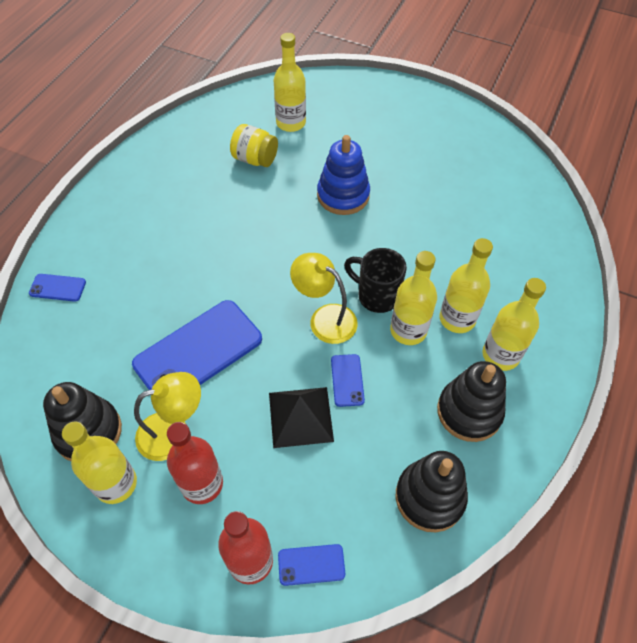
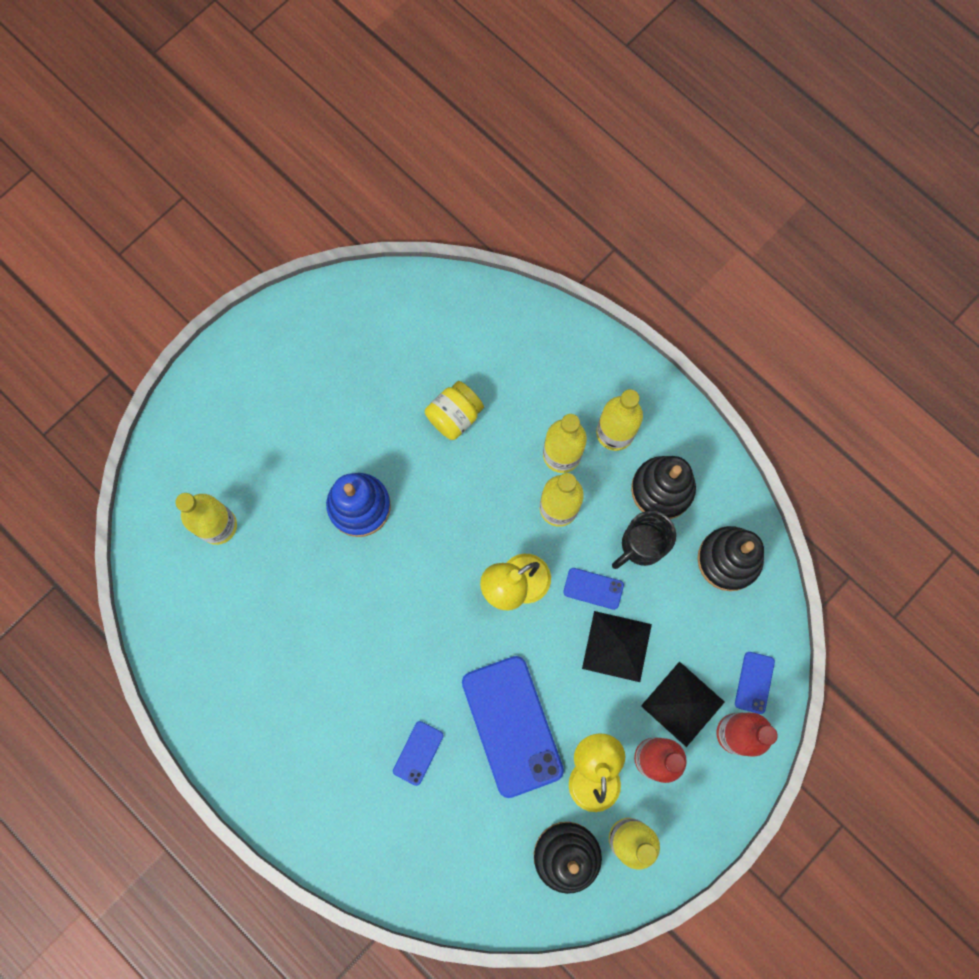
camera: 70 degrees left, 20 degrees up
blue phone [29,274,86,302] -> blue phone moved to [393,721,444,786]
yellow jar [230,124,278,167] -> yellow jar moved to [425,381,484,440]
black mug [344,248,407,313] -> black mug moved to [612,511,676,569]
none -> black pyramid [641,661,725,747]

